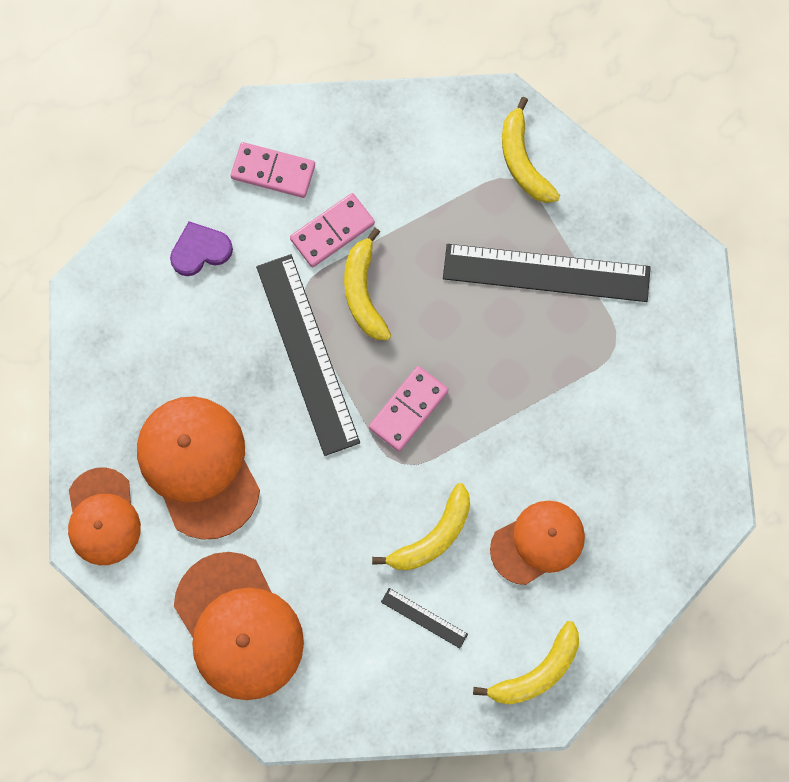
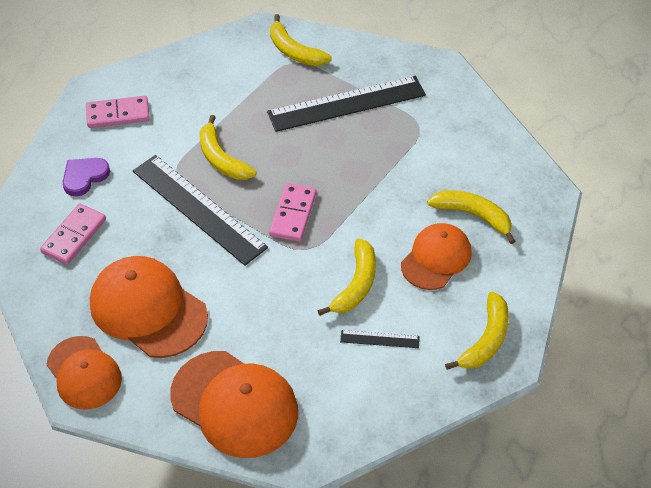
camera: 25 degrees left, 25 degrees down
pink domino [290,193,375,267] -> pink domino moved to [40,204,106,265]
none -> yellow banana [427,190,515,244]

